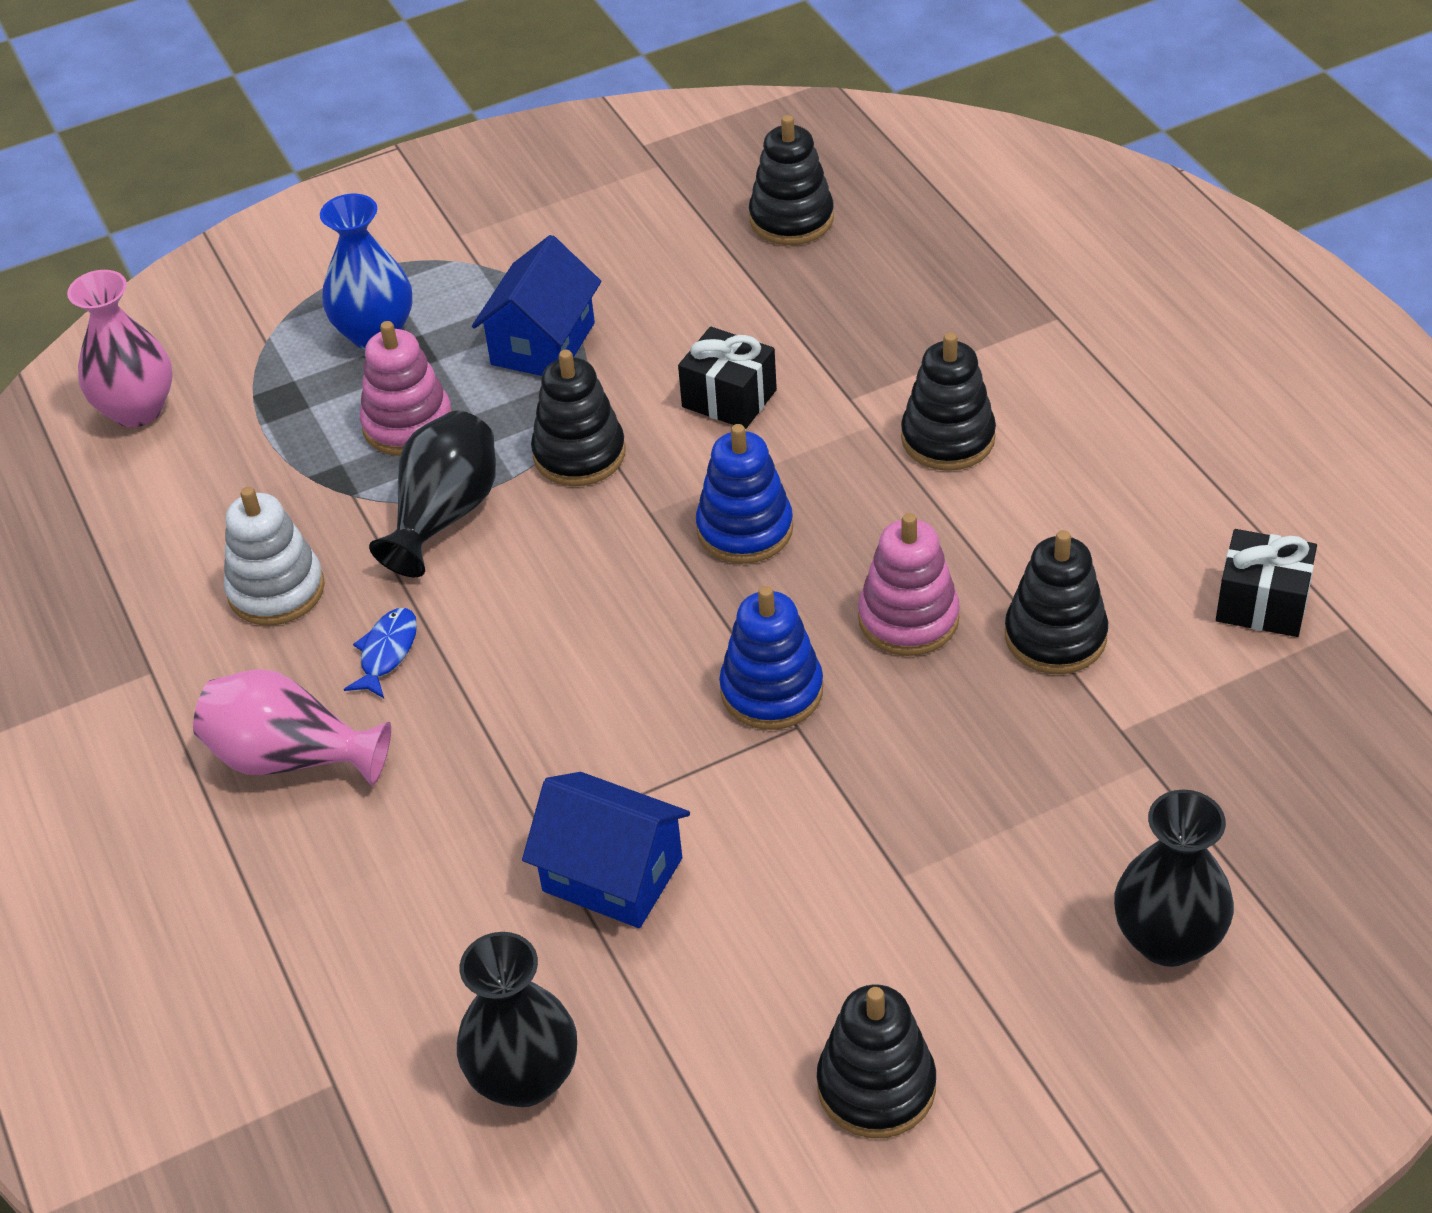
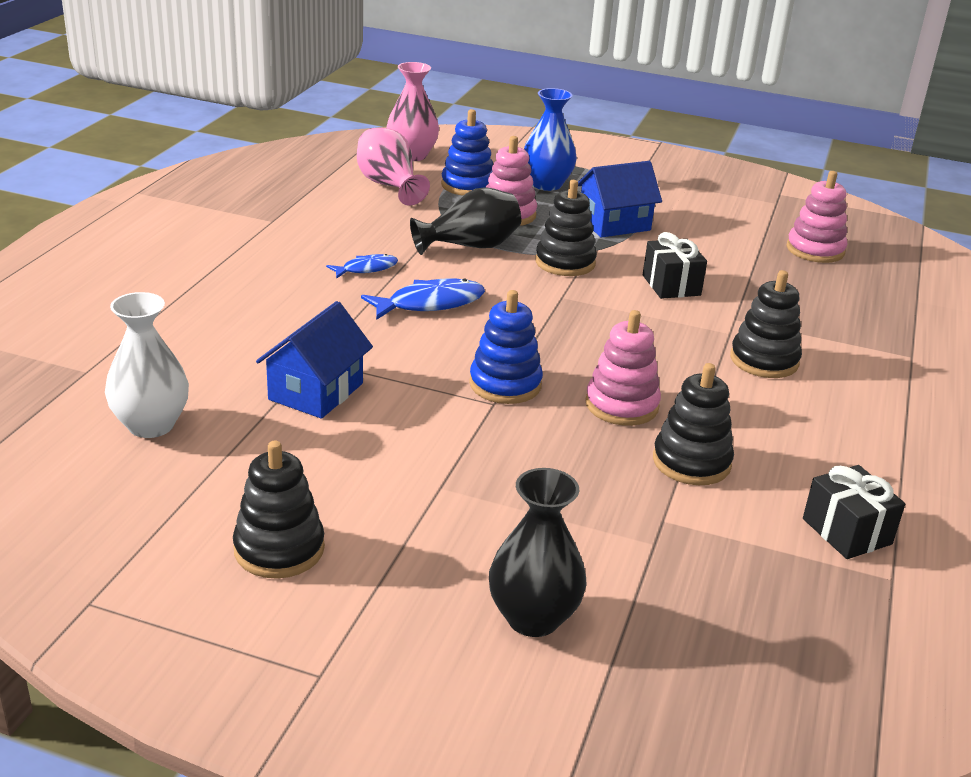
camera: 40 degrees right, 15 degrees down
pink vase [193,669,391,786] -> pink vase moved to [357,128,430,206]
white stacking toy [224,487,325,625] -> none
black vase [457,932,577,1107] -> white vase [105,292,189,438]
blue house [522,772,690,928] -> blue house turned 45 degrees clockwise [256,301,373,419]
blue stacking toy [696,424,793,564] -> blue stacking toy moved to [441,109,493,196]
black stacking toy [749,115,834,245] -> pink stacking toy [787,171,847,263]
none -> blue fish [361,278,485,320]

